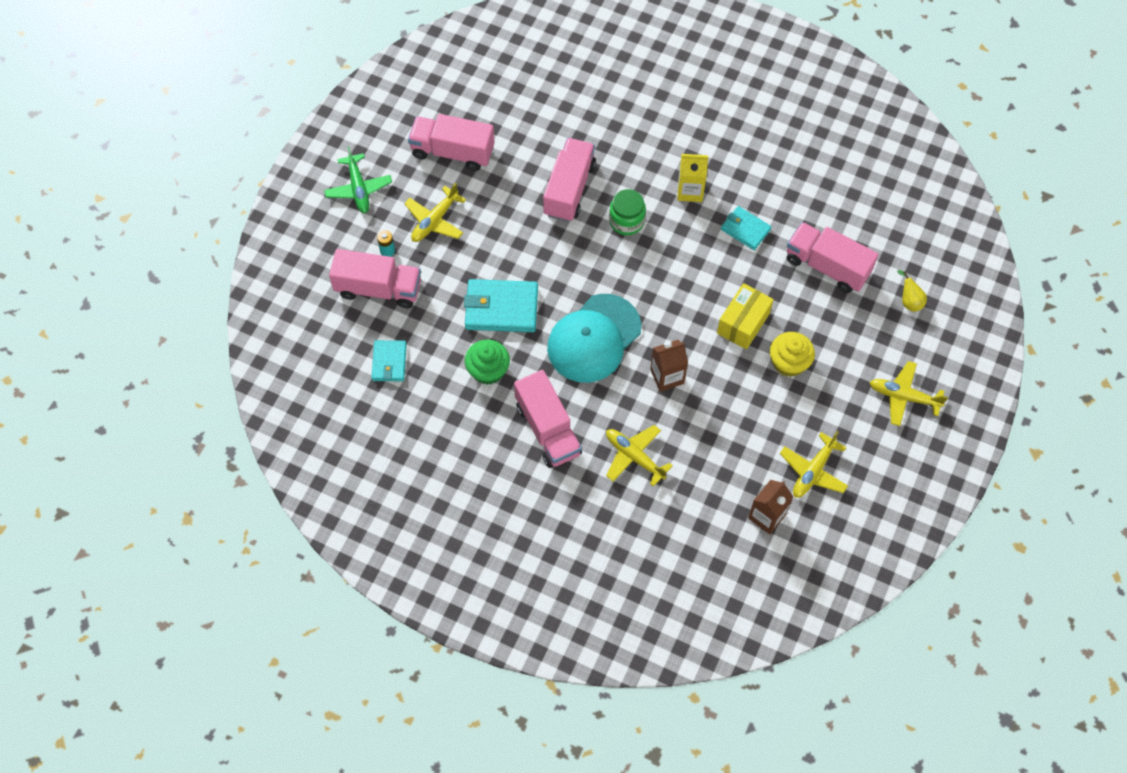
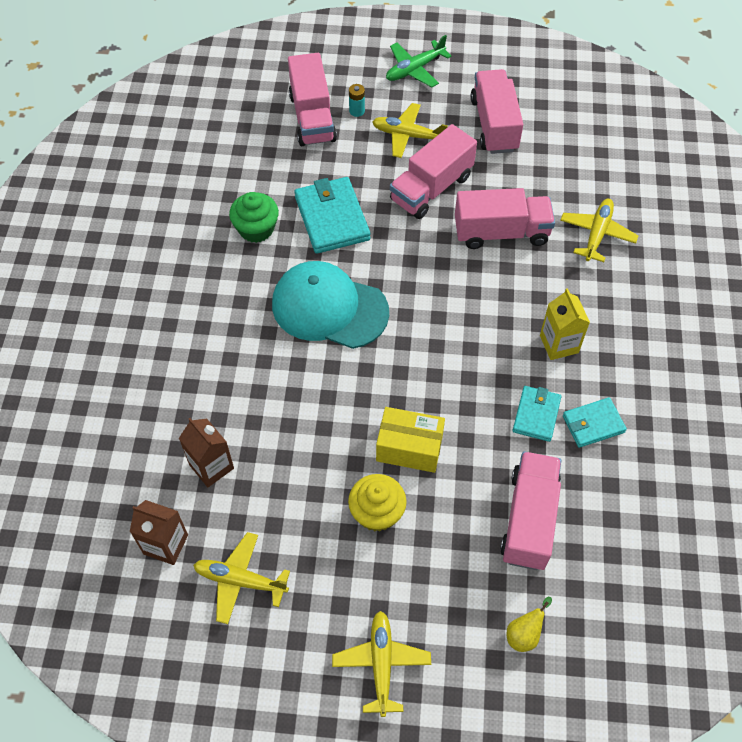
camera: 70 degrees right, 5 degrees down
turquoise wallet [371,340,407,381] -> turquoise wallet moved to [563,397,627,448]
pink truck [514,370,582,468] -> pink truck moved to [390,124,477,219]
yellow plane [606,425,673,487] -> yellow plane moved to [560,199,638,262]
green jar [609,189,646,235] -> none
brown carton [650,340,688,392] -> brown carton moved to [179,418,234,487]

